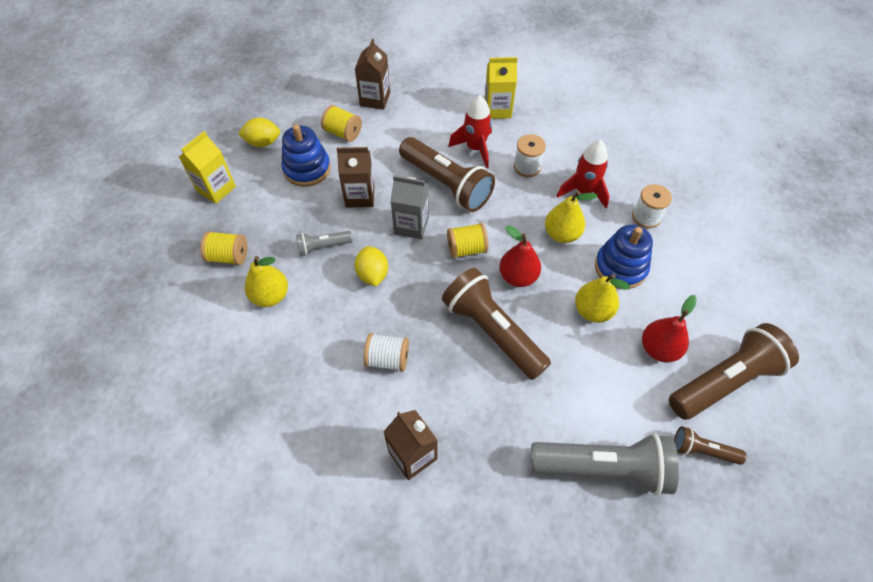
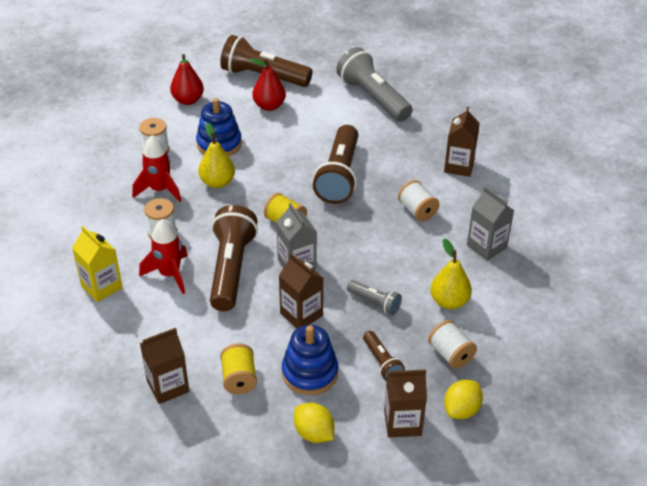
camera: 130 degrees left, 15 degrees down
yellow carton [179,131,236,204] -> brown carton [384,369,427,438]
yellow spool [200,231,247,265] -> white spool [428,320,477,369]
yellow lemon [355,246,388,286] -> yellow lemon moved to [444,380,483,419]
red pear [499,226,541,287] -> red pear moved to [170,54,204,105]
yellow pear [575,274,630,323] -> none
brown flashlight [674,426,746,465] -> brown flashlight moved to [363,331,405,381]
none -> grey carton [467,186,515,261]

